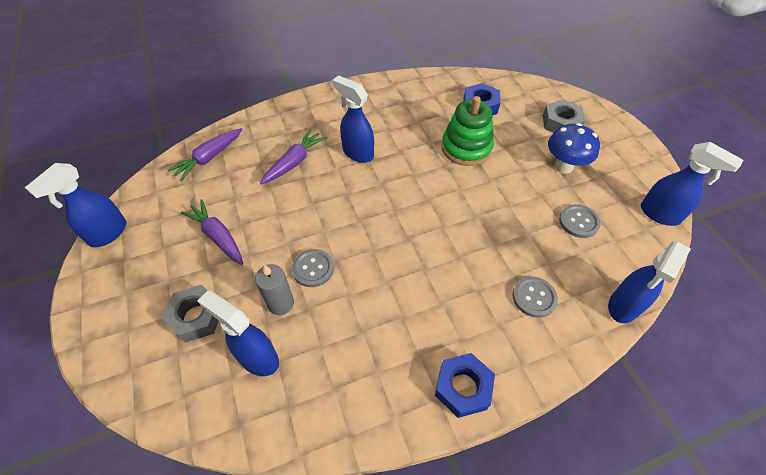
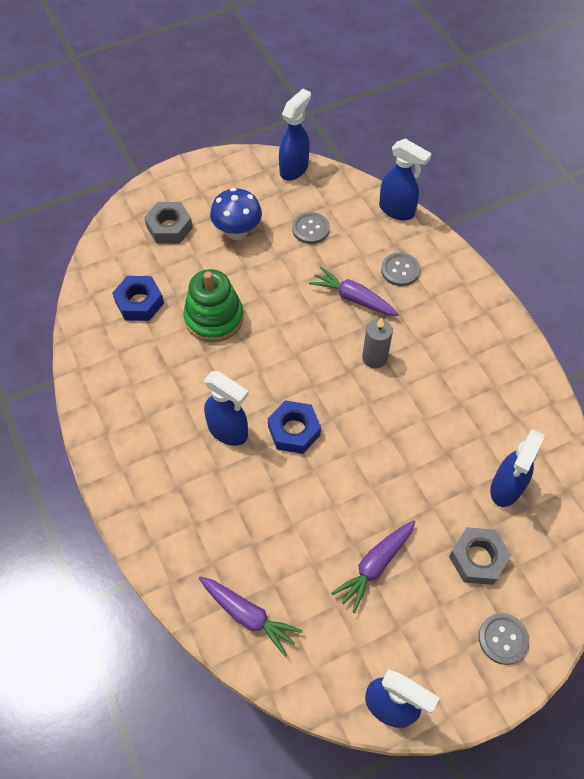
camera: 95 degrees left, 5 degrees up
grey candle [255,264,294,315] -> grey candle moved to [362,318,393,369]
purple carrot [260,129,327,185] -> purple carrot moved to [309,266,399,316]
grey button [292,249,334,287] -> grey button moved to [479,613,529,665]
blue spray bottle [332,75,374,163] -> blue spray bottle turned 90 degrees counterclockwise [204,371,249,446]
blue nut [435,353,495,418] -> blue nut moved to [268,400,321,454]

